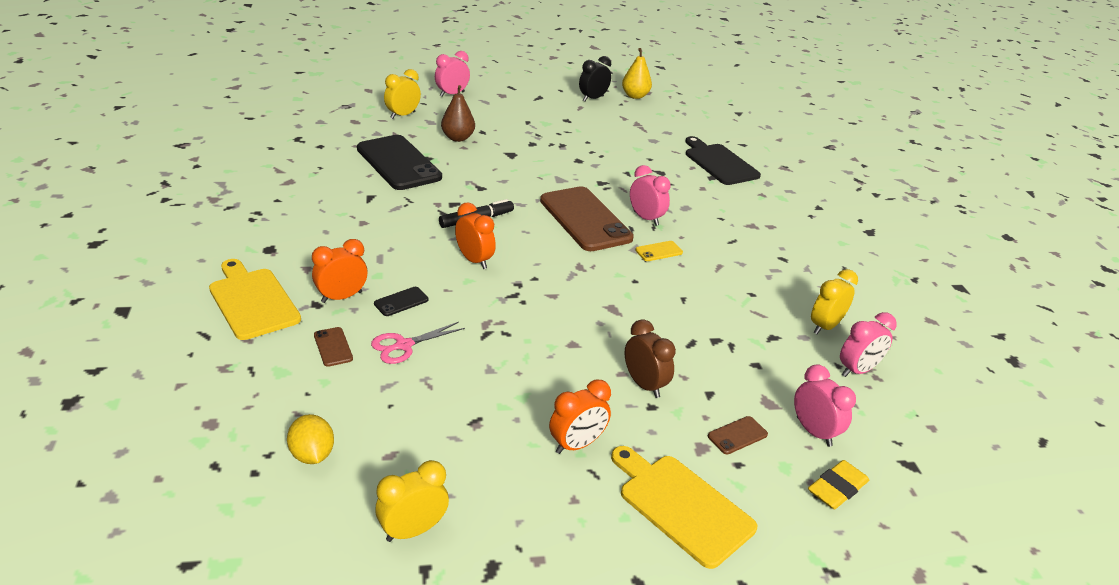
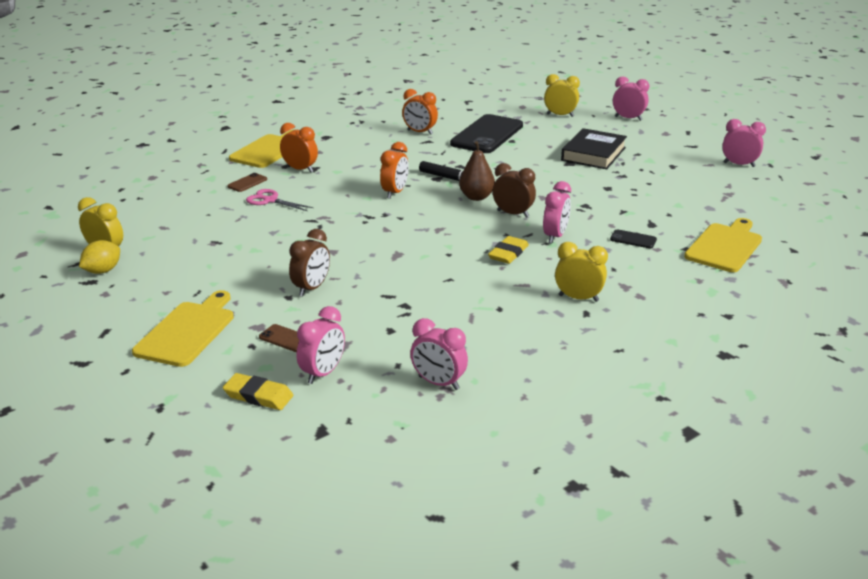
camera: 65 degrees right, 5 degrees down
yellow lemon [287,414,334,464] -> yellow lemon moved to [79,240,120,274]
black phone [374,287,428,316] -> black phone moved to [610,229,657,248]
brown pear [441,85,475,142] -> brown pear moved to [459,141,495,201]
brown phone [540,186,634,251] -> brown clock [493,163,536,218]
orange clock [549,380,611,454] -> orange clock moved to [402,89,438,135]
black clock [579,56,611,101] -> pink clock [722,119,766,167]
yellow pear [622,48,652,99] -> none
yellow phone [635,241,683,261] -> yellow eraser [488,236,529,264]
black cutting board [685,136,761,185] -> yellow cutting board [684,218,762,272]
yellow clock [811,269,858,334] -> yellow clock moved to [555,242,608,302]
none -> black book [561,128,627,169]

